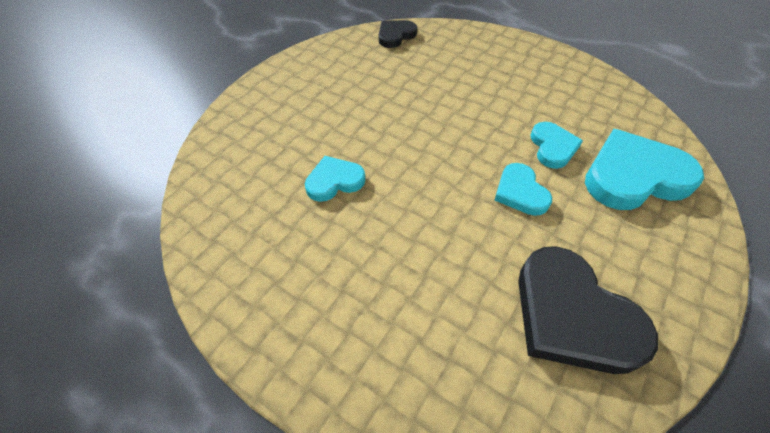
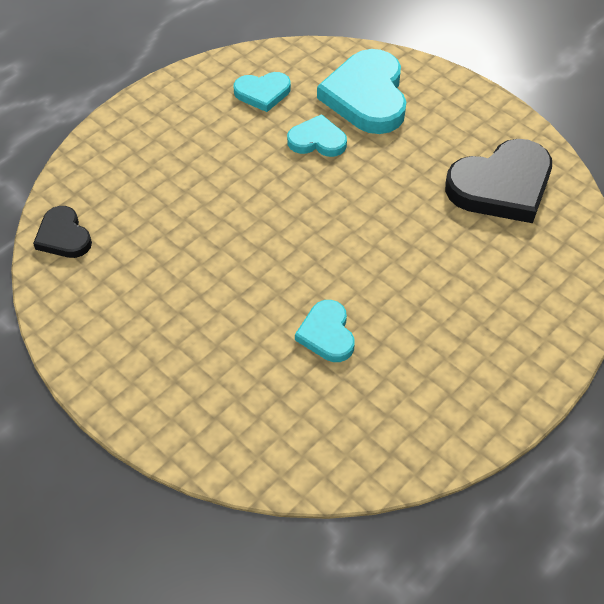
camera: 80 degrees left, 0 degrees up
turquoise heart [495,163,552,216] -> turquoise heart moved to [234,72,291,112]

